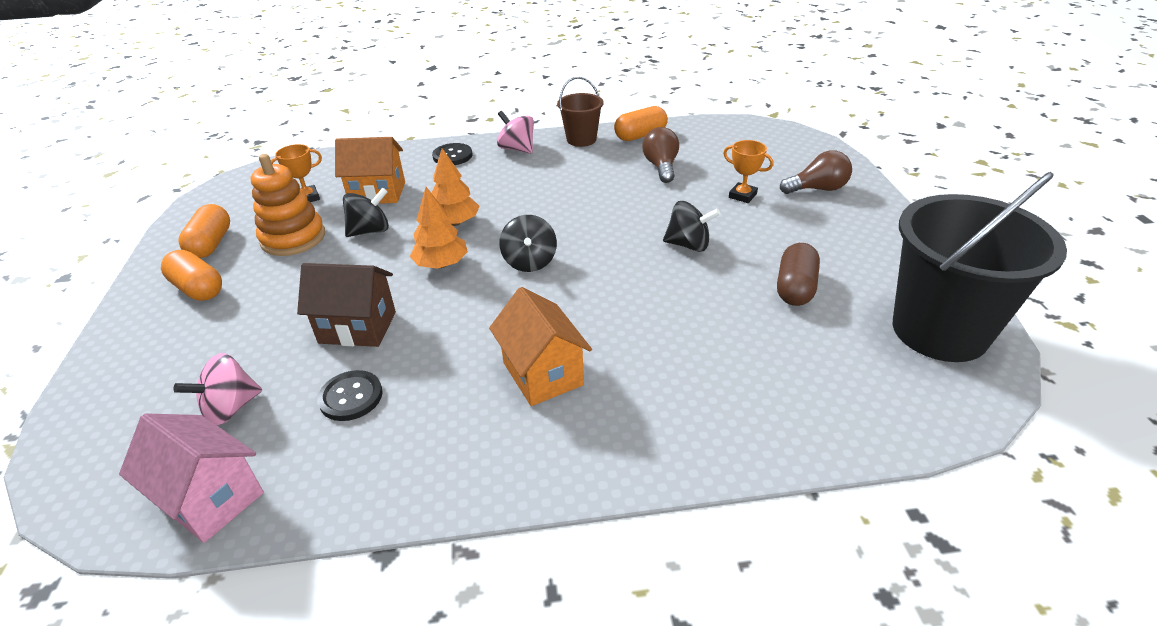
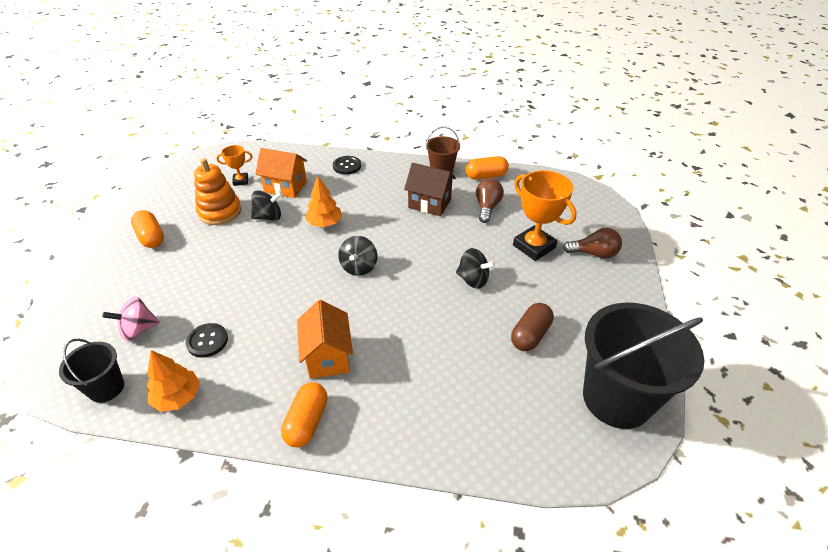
camera: 15 degrees right, 5 degrees up
pink house [119,413,264,543] -> black bucket [59,339,124,403]
orange capsule [179,204,230,258] -> orange capsule moved to [281,382,328,447]
brown house [297,263,396,347] -> brown house moved to [404,163,456,216]
orange tree [410,187,468,269] -> orange tree moved to [147,350,200,412]
pink spinning top [497,111,534,154] -> none
orange trophy [723,140,773,203] -> orange trophy [513,170,577,261], size x1.89

